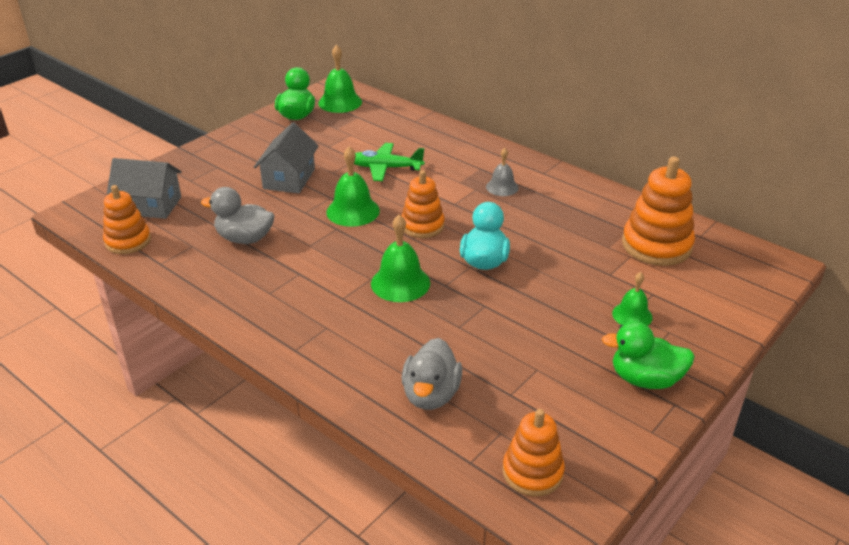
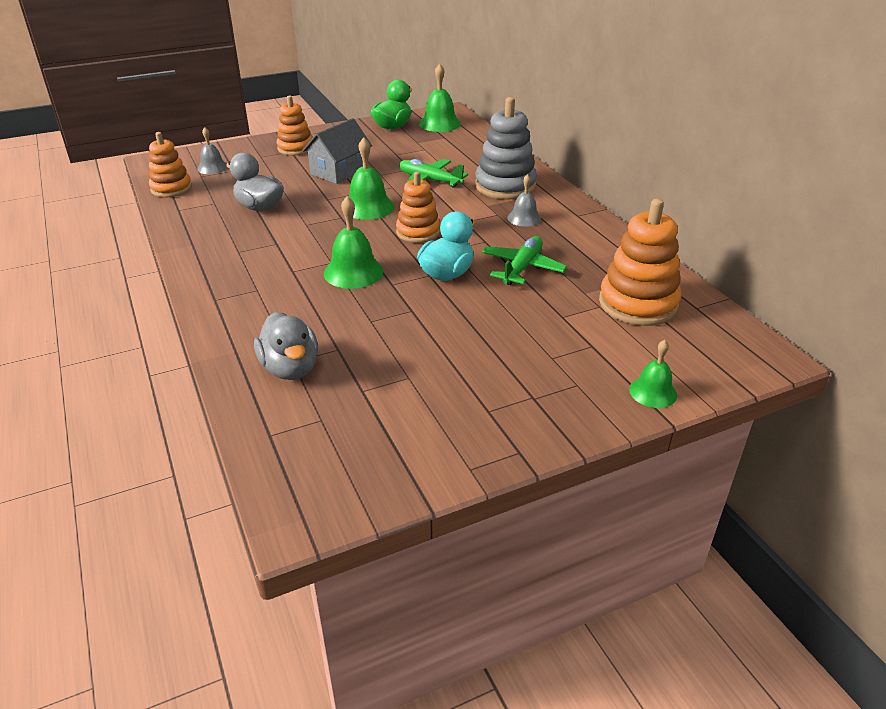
camera: 25 degrees right, 0 degrees up
grey house [107,158,182,219] -> grey bell [197,127,228,174]
grey duck [402,338,462,410] -> grey duck turned 60 degrees counterclockwise [254,312,318,380]
orange stacking toy [503,409,565,496] -> orange stacking toy moved to [277,95,312,156]
green duck [602,321,695,389] -> none
green bell [612,272,653,326] -> green bell moved to [629,340,677,408]
none -> grey stacking toy [475,97,537,200]
none -> green plane [482,236,567,285]

